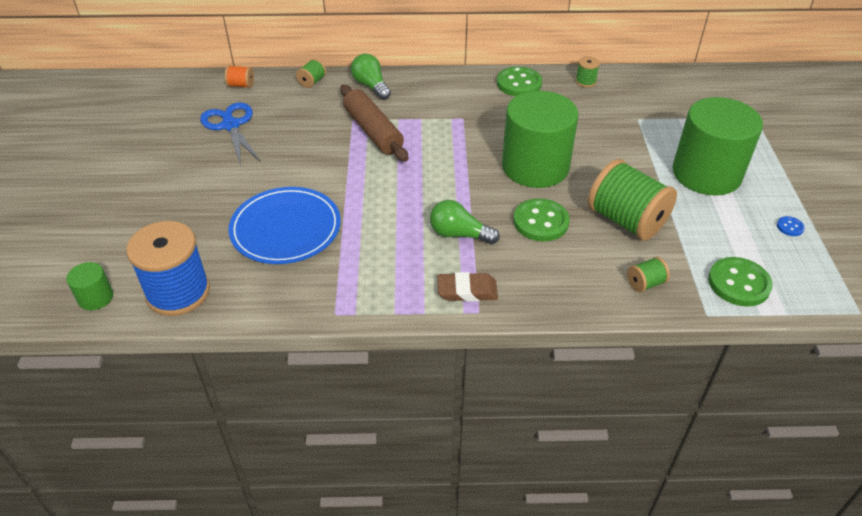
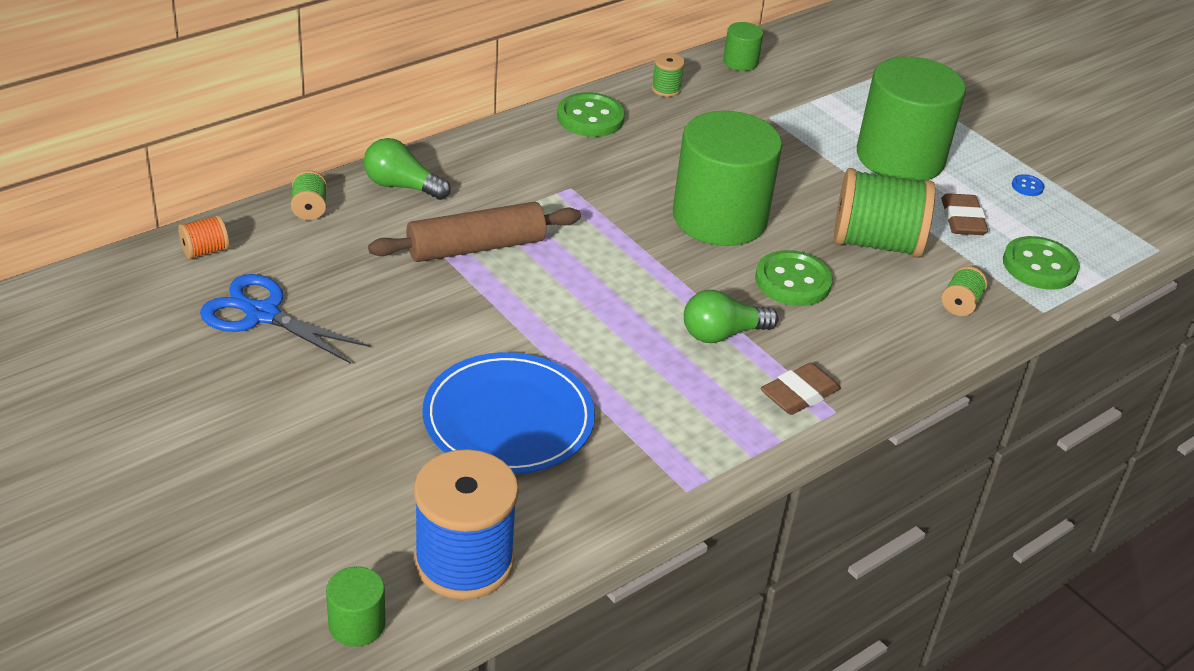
camera: 40 degrees left, 5 degrees down
brown rolling pin [340,85,408,162] -> brown rolling pin turned 45 degrees counterclockwise [368,202,581,262]
none -> green cylinder [723,22,763,71]
none -> brown eraser [941,193,988,235]

